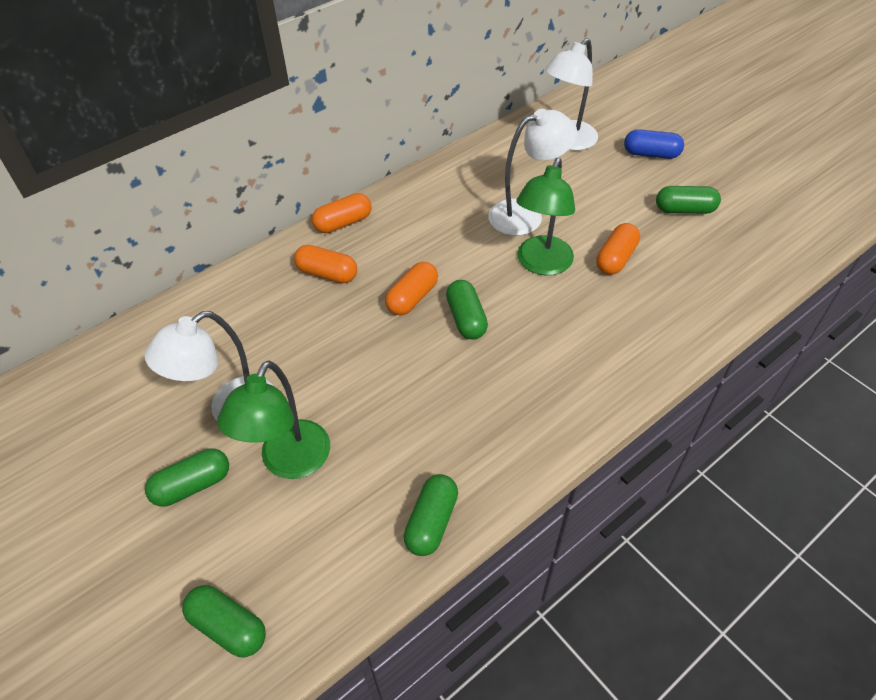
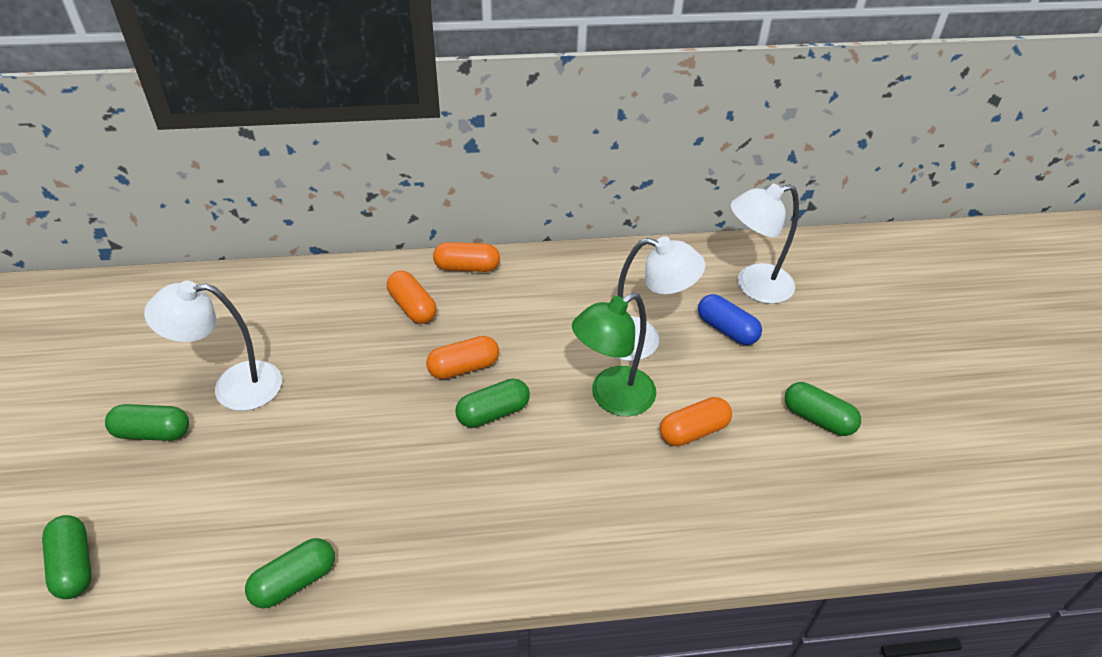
camera: 30 degrees right, 5 degrees down
green lamp [217,360,330,479] -> none
green capsule [446,280,488,340] -> green capsule turned 45 degrees clockwise [455,378,530,428]
blue capsule [624,129,684,159] -> blue capsule moved to [698,294,762,345]

